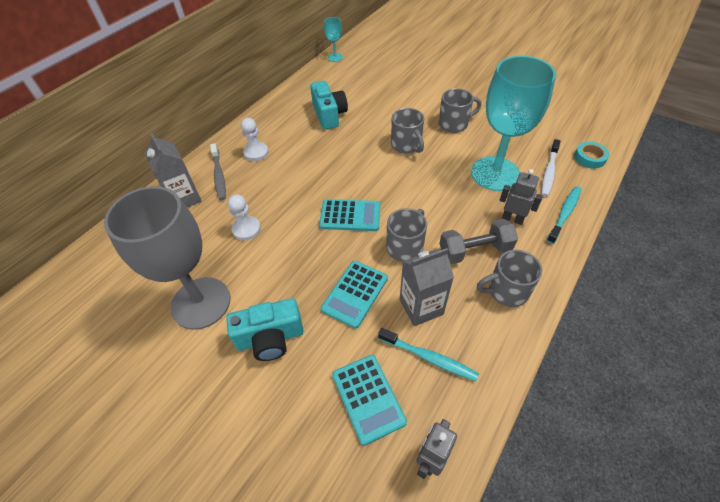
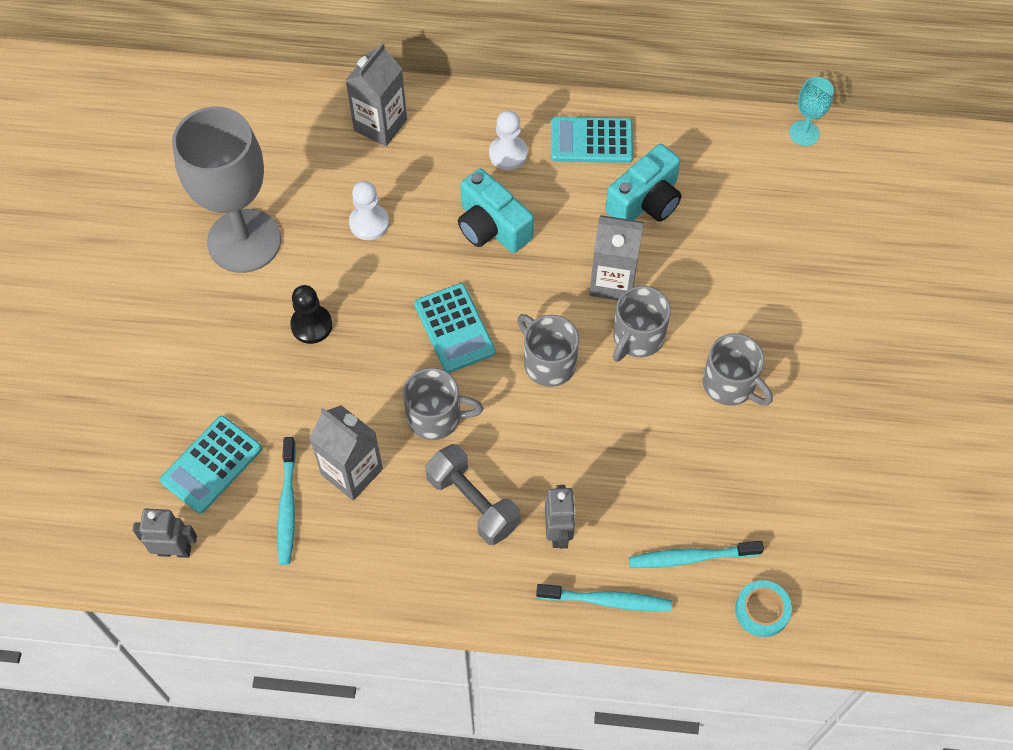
camera: 60 degrees right, 10 degrees up
grey toothbrush [210,143,226,200] -> none
turquoise camera [226,298,303,361] -> turquoise camera moved to [458,168,534,253]
turquoise calculator [321,261,388,329] -> turquoise calculator moved to [551,117,633,163]
turquoise goblet [471,56,556,191] -> none
grey mug [477,250,542,307] -> grey mug moved to [517,314,579,387]
white toothbrush [542,139,560,197] -> turquoise toothbrush [629,541,764,568]
none -> black pawn [290,285,332,344]
none -> grey carton [589,215,644,300]

